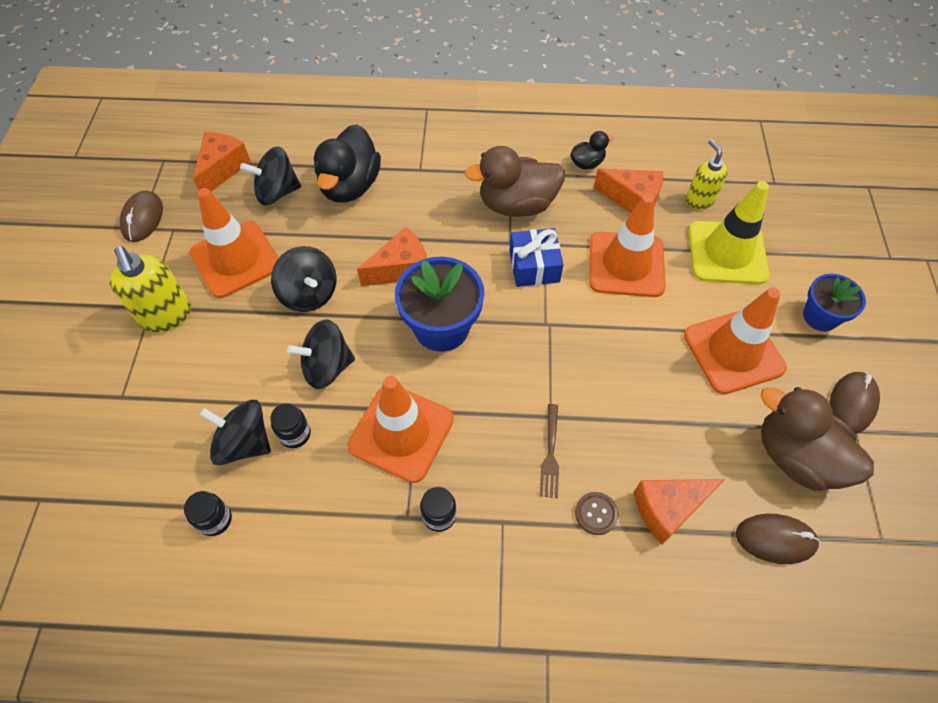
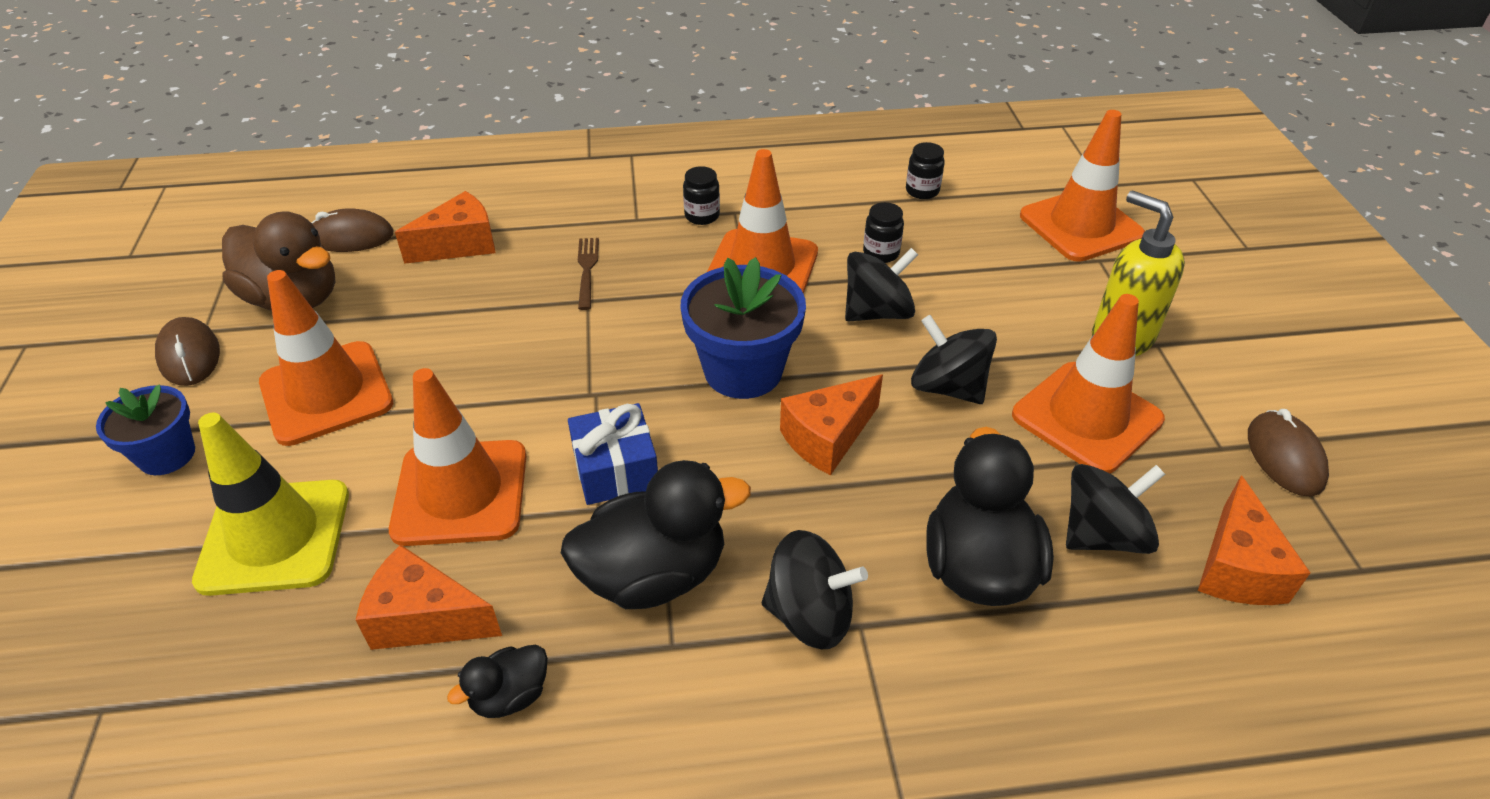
camera: 170 degrees right, 15 degrees down
black spinning top [199,400,271,465] -> black spinning top moved to [762,530,868,649]
brown duck [464,146,565,217] -> black duck [561,460,751,609]
brown button [575,492,619,535] -> none
yellow soap dispenser [686,139,728,210] -> none
brown mouse [830,372,880,434] -> brown mouse turned 45 degrees counterclockwise [155,317,220,386]
none -> orange traffic cone [1020,110,1145,262]

